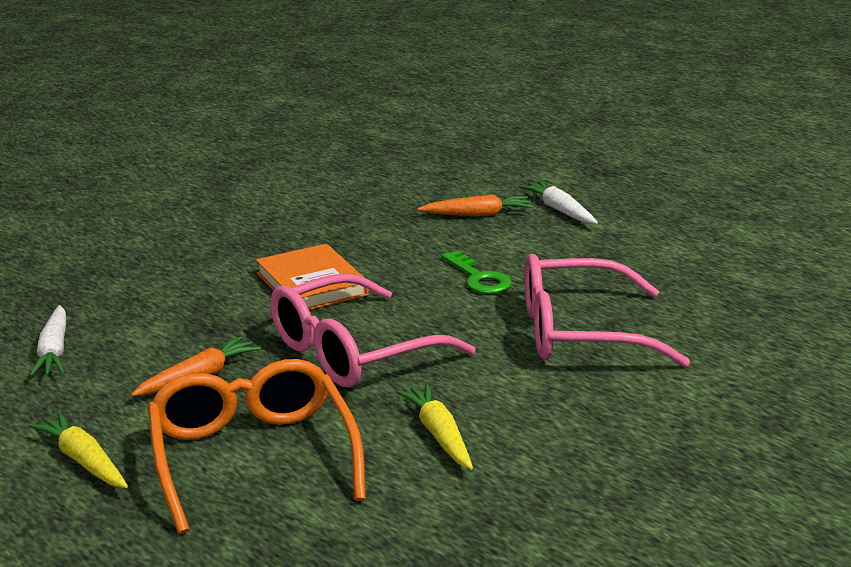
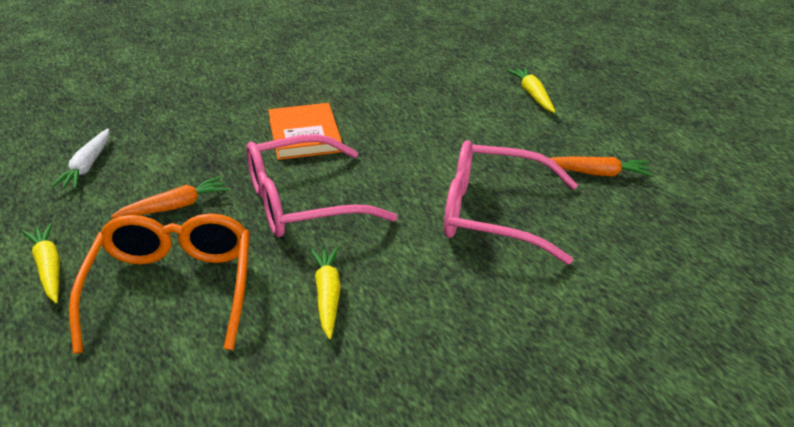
camera: 15 degrees right, 10 degrees up
orange carrot [417,194,534,216] -> orange carrot moved to [550,156,652,177]
green key [442,250,512,294] -> none
white carrot [518,180,598,224] -> yellow carrot [507,67,556,113]

